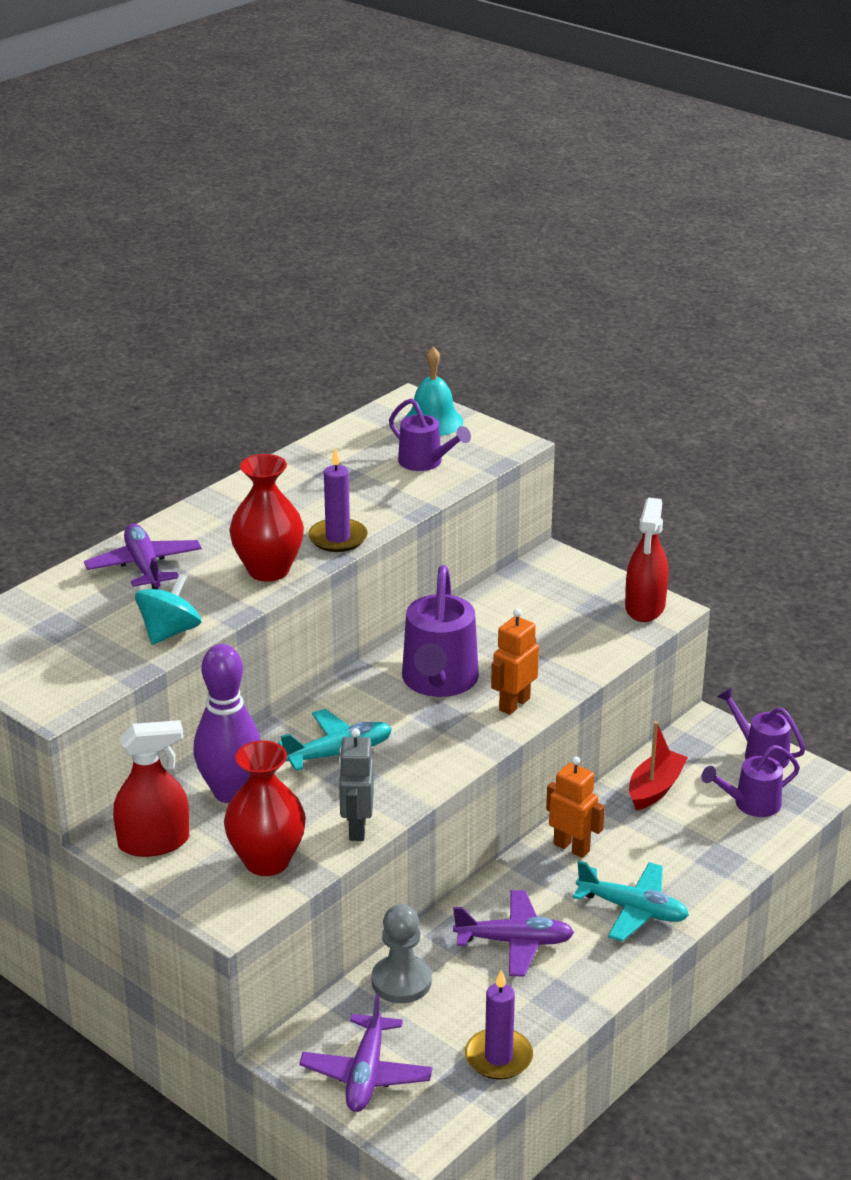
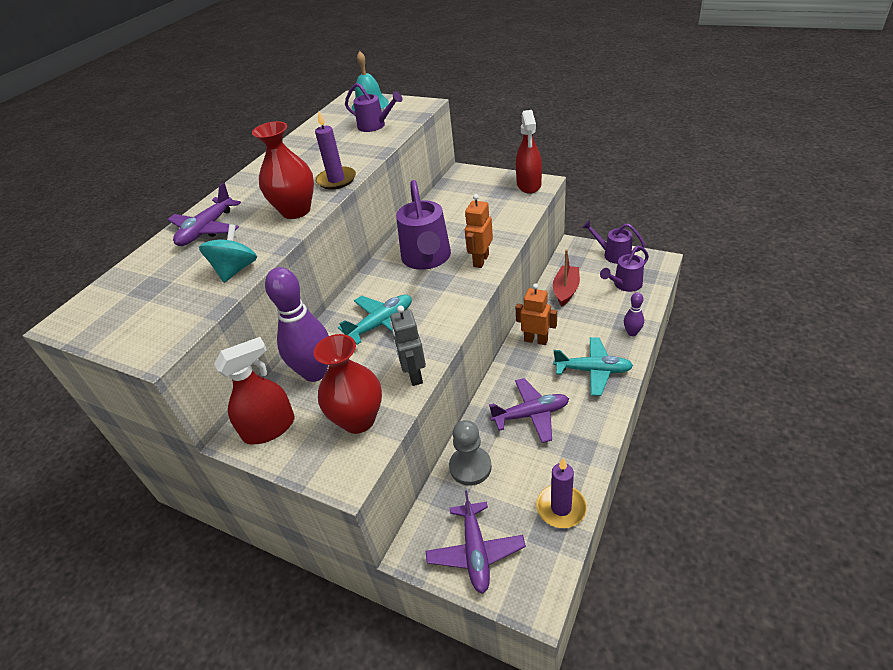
camera: 10 degrees left, 10 degrees up
purple plane [84,524,202,589] -> purple plane turned 120 degrees counterclockwise [168,183,241,246]
none -> purple bowling pin [624,292,644,336]

